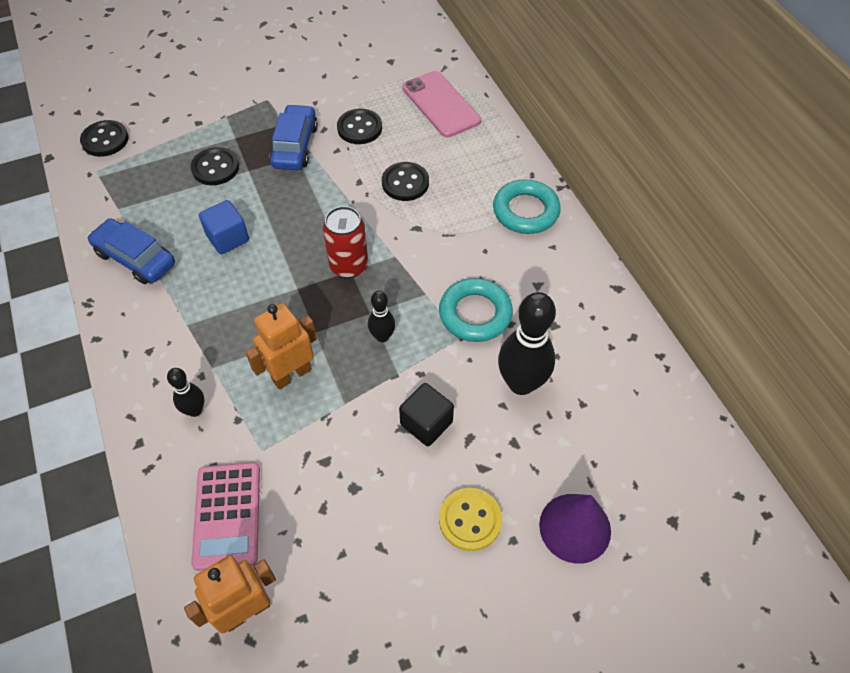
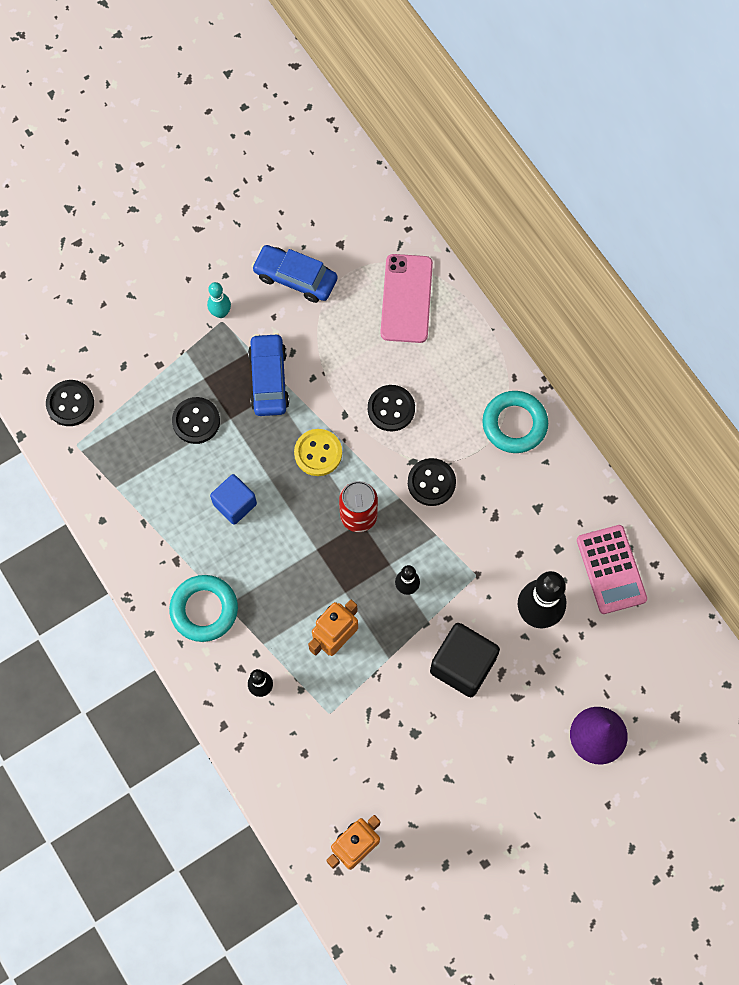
camera: 10 degrees left, 15 degrees up
blue car [87,218,175,284] -> blue car moved to [252,245,337,303]
pink calculator [191,462,260,571] -> pink calculator moved to [577,525,647,614]
black button [337,109,382,144] -> black button moved to [408,458,456,506]
black cube [399,383,454,446] -> black cube [430,623,500,697], size x1.50
pink phone [402,71,481,138] -> pink phone turned 45 degrees clockwise [380,254,433,343]
turquoise ring [439,278,513,342] -> turquoise ring moved to [169,575,238,642]
yellow button [439,488,502,551] -> yellow button moved to [294,429,342,476]
none -> turquoise bowling pin [207,282,231,318]

